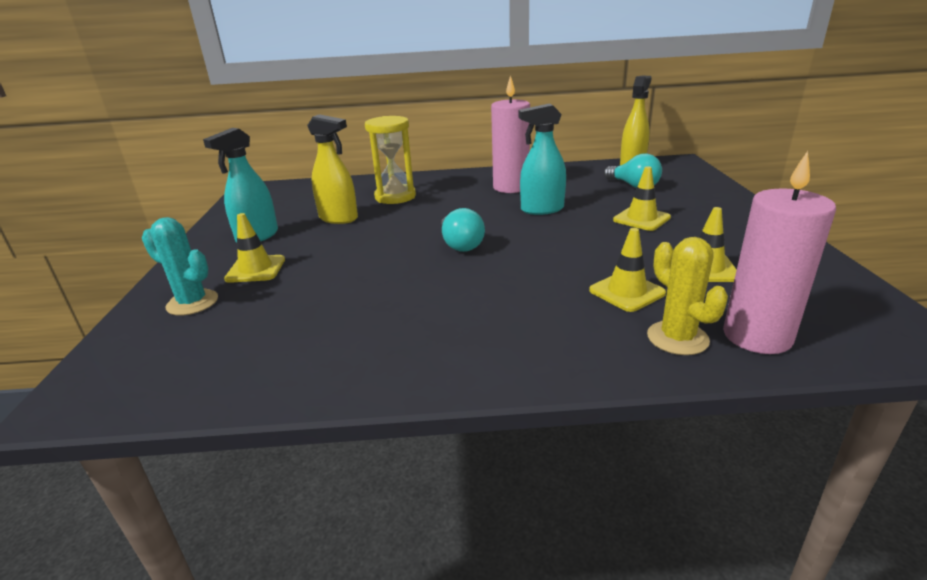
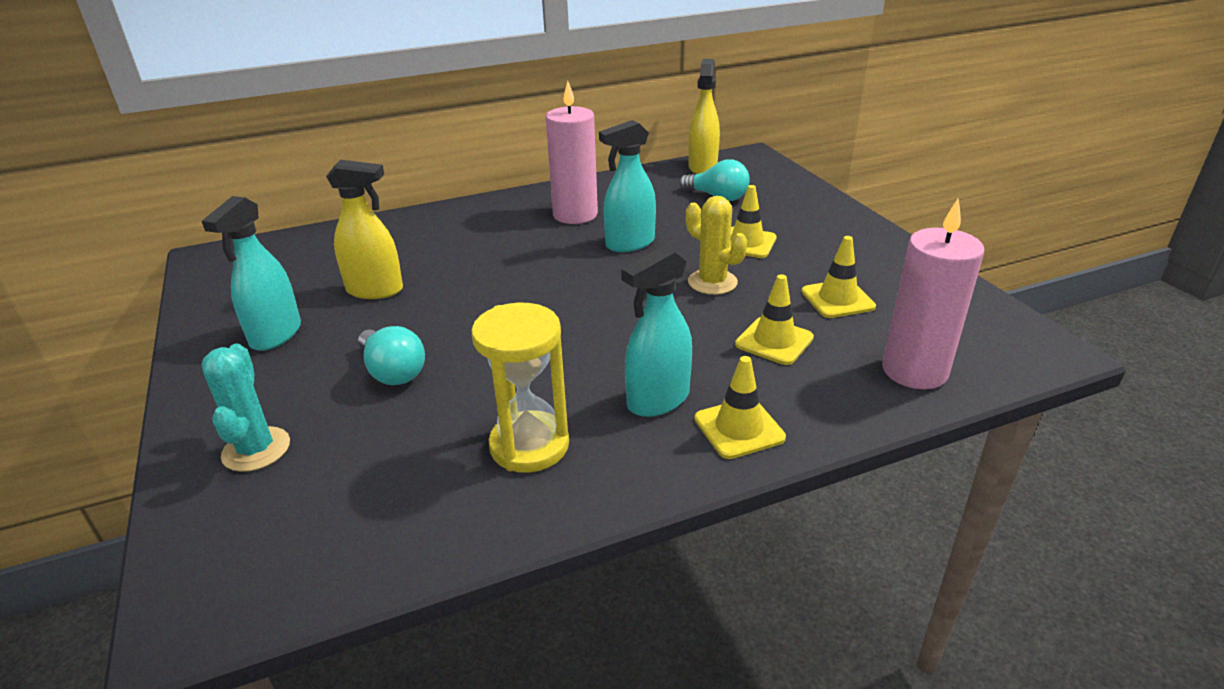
camera: 20 degrees left, 5 degrees up
turquoise cactus [142,217,218,316] -> turquoise cactus turned 75 degrees clockwise [201,343,290,472]
yellow traffic cone [224,213,285,283] -> yellow traffic cone moved to [694,356,786,459]
yellow hourglass [365,116,416,204] -> yellow hourglass moved to [471,303,569,473]
turquoise light bulb [441,208,485,252] -> turquoise light bulb moved to [358,326,425,385]
yellow cactus [647,237,728,355] -> yellow cactus moved to [686,196,747,295]
none -> turquoise spray bottle [621,246,692,417]

